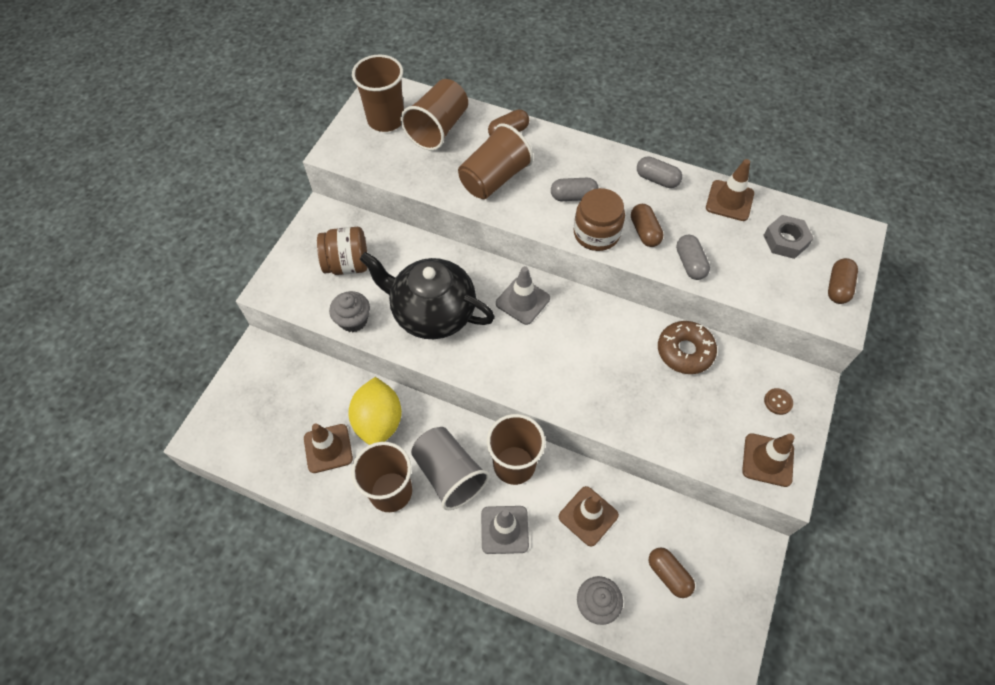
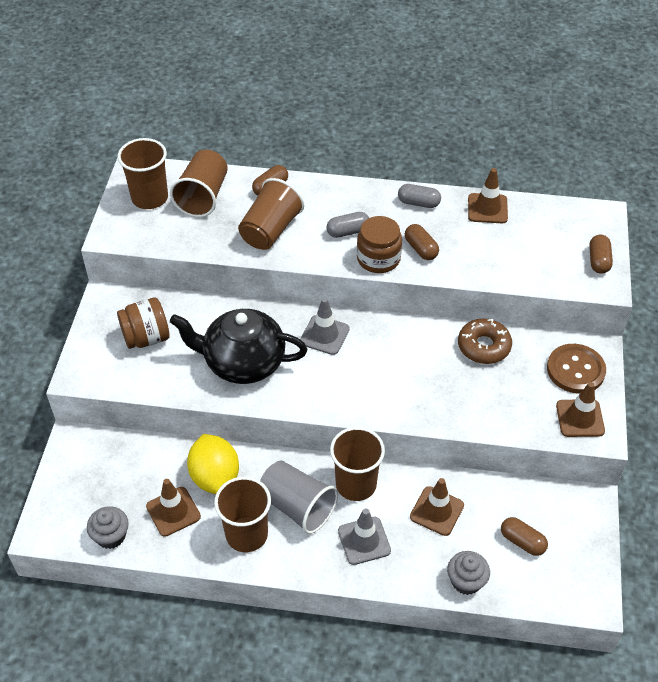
camera: 15 degrees left, 10 degrees down
grey cupcake [329,291,370,332] -> grey cupcake moved to [87,506,129,549]
grey capsule [676,235,710,280] -> none
grey nut [763,215,814,259] -> none
brown button [764,388,793,415] -> brown button [547,344,606,394], size x2.29

